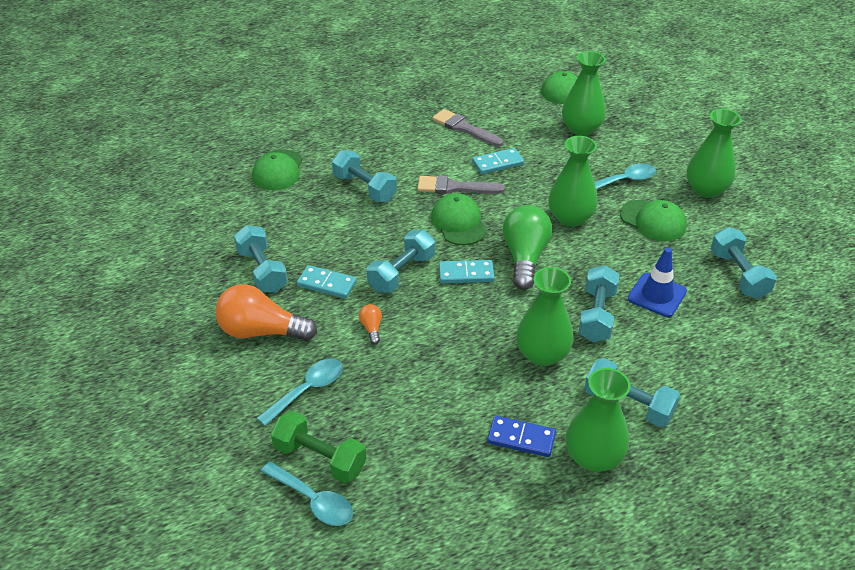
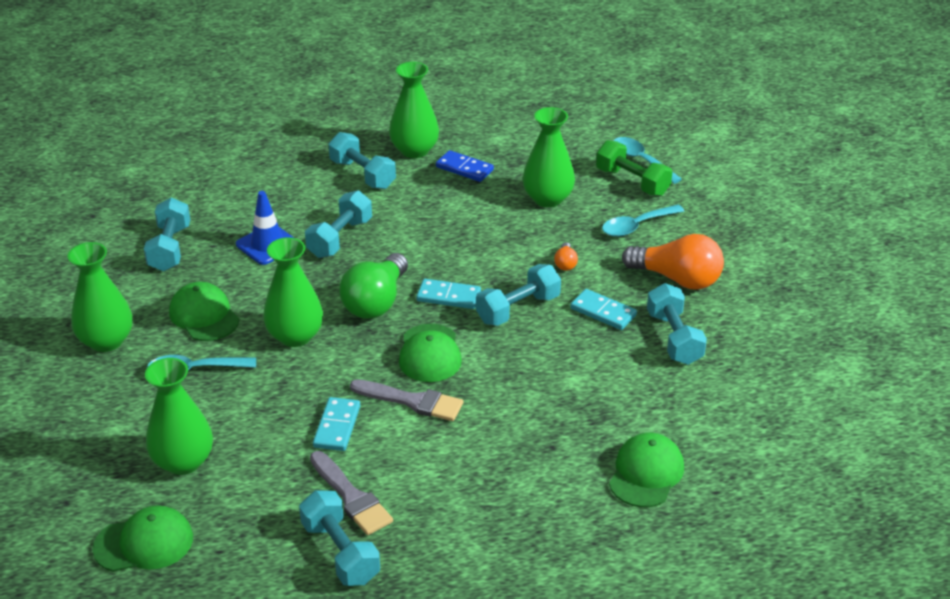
camera: 165 degrees left, 5 degrees down
turquoise dumbbell [332,150,397,202] -> turquoise dumbbell moved to [299,490,380,586]
turquoise domino [472,148,524,174] -> turquoise domino turned 75 degrees counterclockwise [313,397,360,451]
green vase [516,267,573,366] -> green vase moved to [522,107,575,207]

